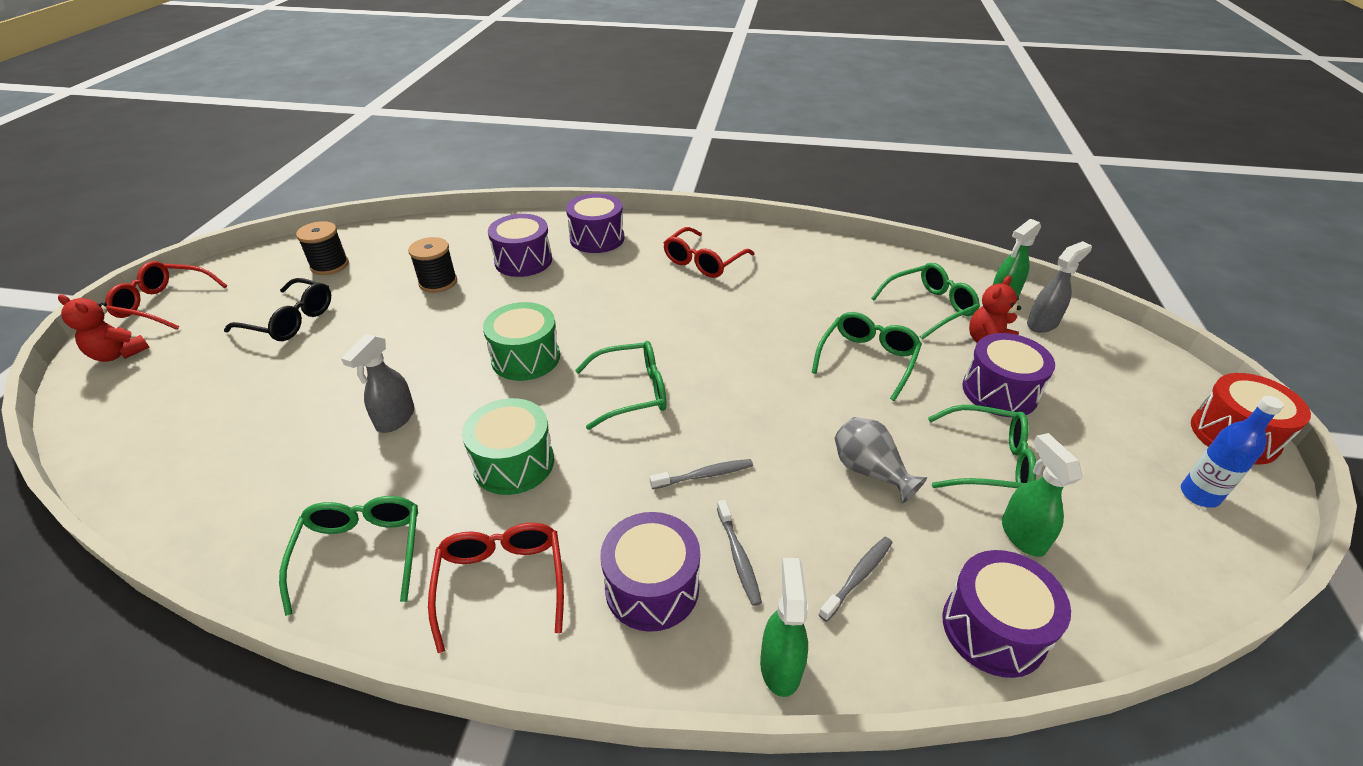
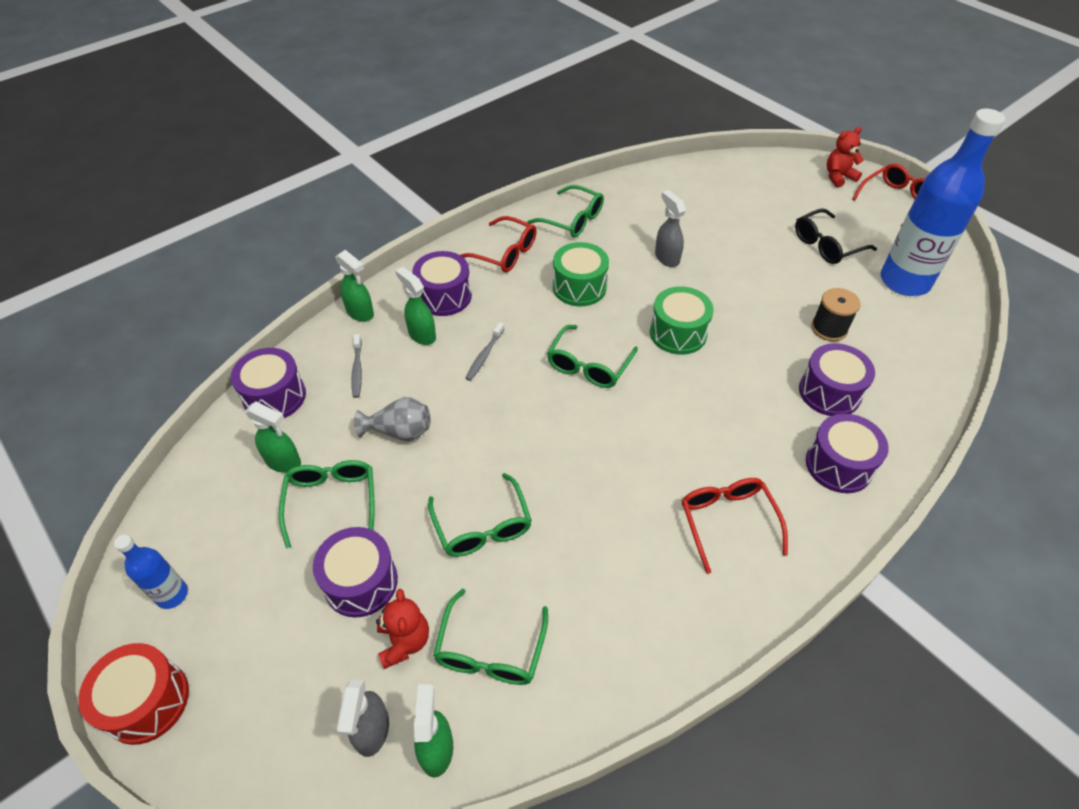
camera: 130 degrees right, 10 degrees up
black spool [296,221,349,275] -> blue bottle [881,108,1005,296]
grey toothbrush [717,500,762,606] -> green spray bottle [395,267,436,345]
green glasses [928,405,1036,488] -> green glasses turned 120 degrees clockwise [279,460,375,548]

